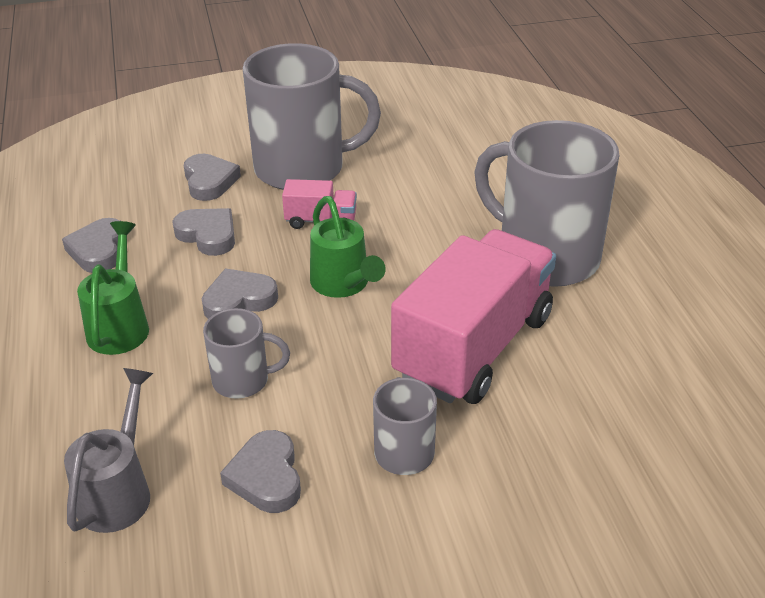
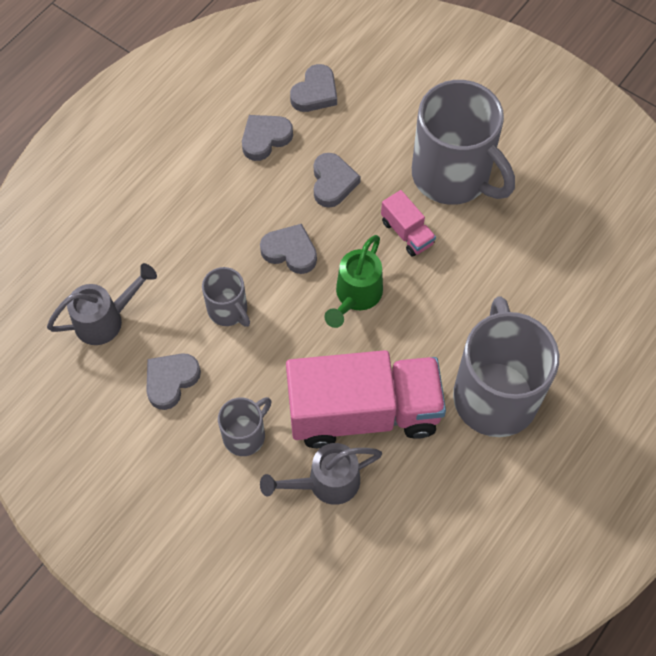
camera: 50 degrees right, 25 degrees up
green watering can [77,221,149,355] -> none
grey heart [184,154,241,201] -> grey heart moved to [290,64,337,112]
none -> grey watering can [260,443,382,505]

